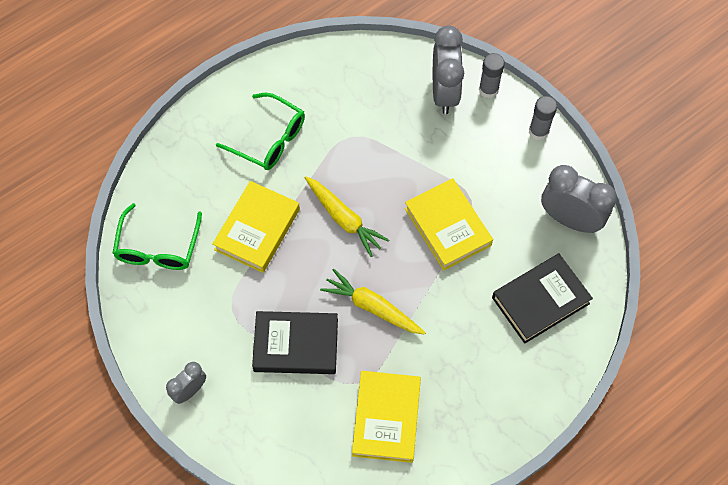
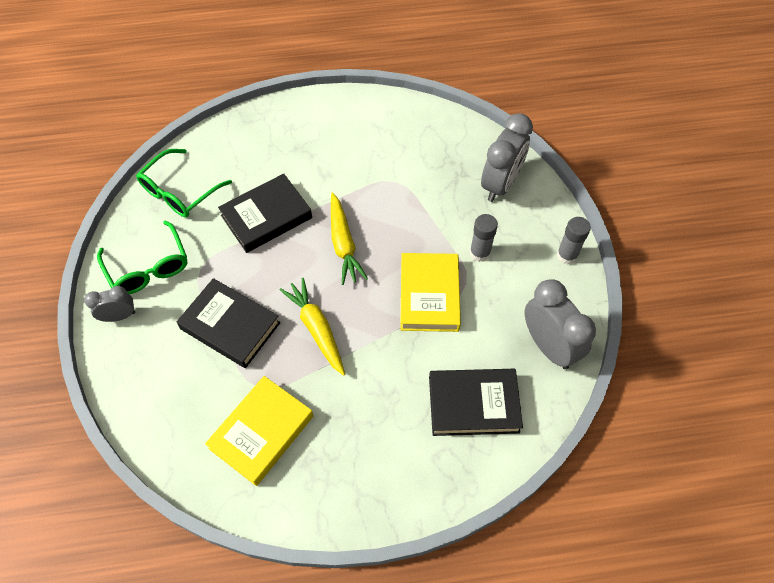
camera: 30 degrees right, 5 degrees down
yellow book [212,181,300,273] -> black book [218,174,312,253]
green glasses [216,93,305,170] -> green glasses moved to [97,220,188,294]
grey glue stick [479,53,505,98] -> grey glue stick moved to [470,214,498,262]

